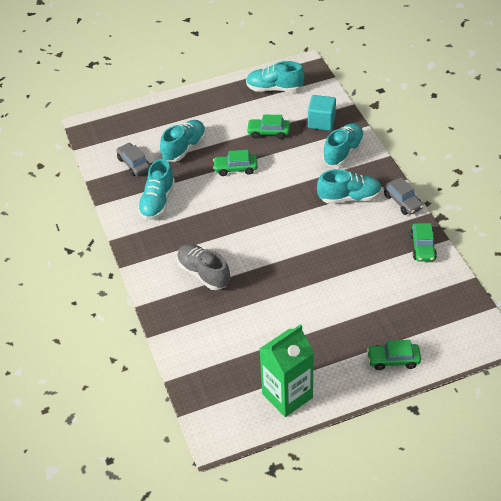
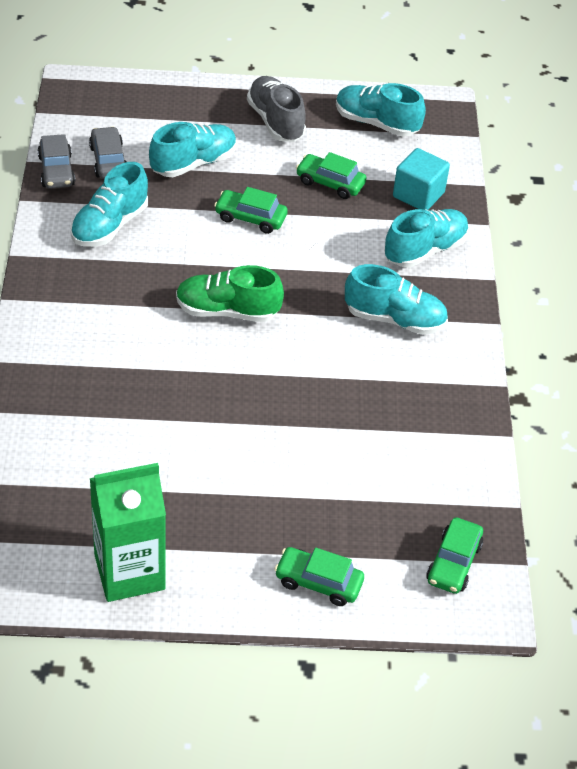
camera: 15 degrees right, 0 degrees up
grey shoe [177,244,230,290] -> grey shoe moved to [247,76,306,142]
grey car [383,177,424,215] -> grey car moved to [38,134,75,188]
green car [410,223,437,262] -> green car moved to [426,517,483,594]
none -> green shoe [176,265,284,322]

